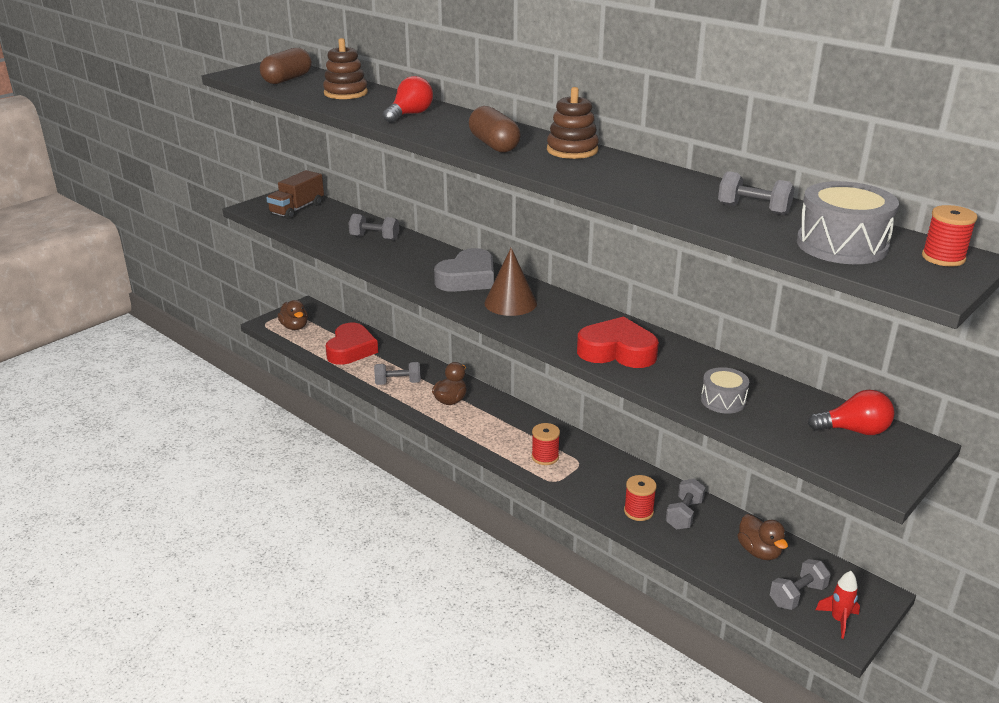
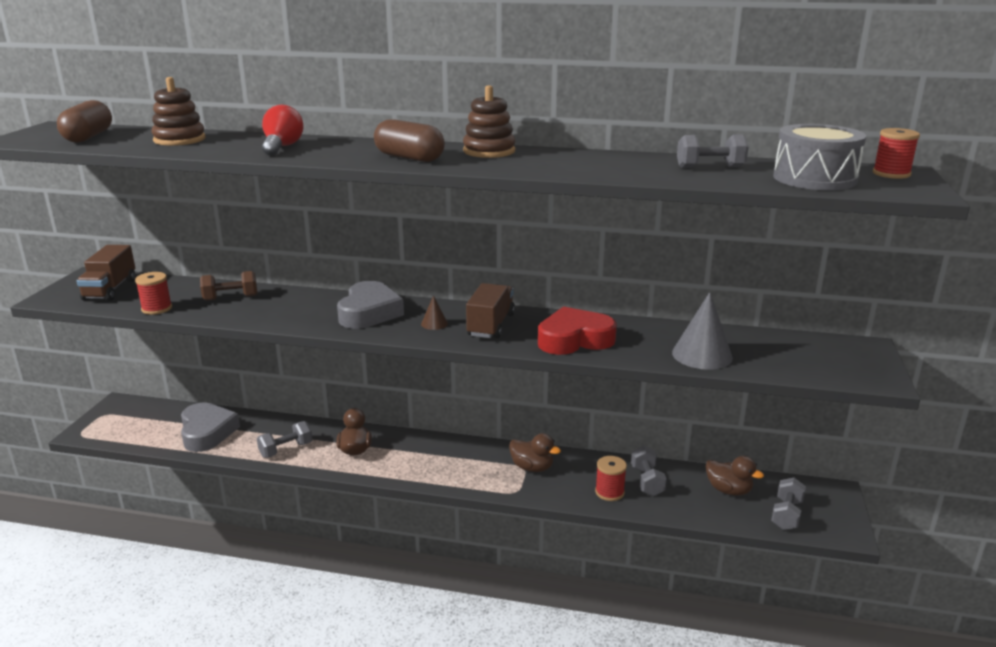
camera: 30 degrees left, 5 degrees down
brown duck [278,300,308,330] -> brown duck moved to [509,433,561,472]
red heart [326,323,378,365] -> grey heart [181,402,240,452]
grey dumbbell [348,214,399,240] -> brown dumbbell [200,271,257,301]
brown cone [484,248,537,316] -> brown cone [421,295,448,330], size x0.49
red spool [532,423,560,465] -> red spool moved to [135,272,172,315]
grey drum [701,367,749,414] -> grey cone [672,292,733,370]
red light bulb [808,390,895,435] -> none
red rocket [816,571,860,639] -> none
none -> brown truck [466,283,515,338]

